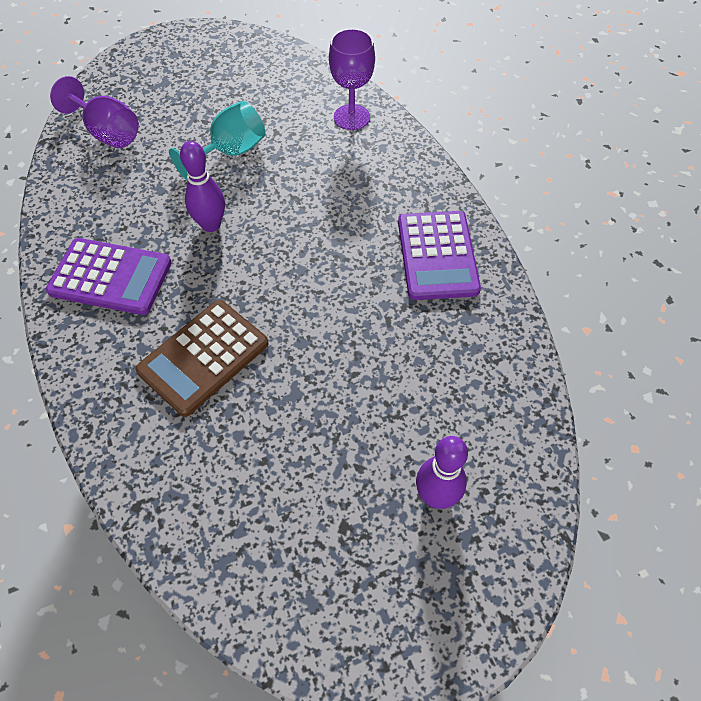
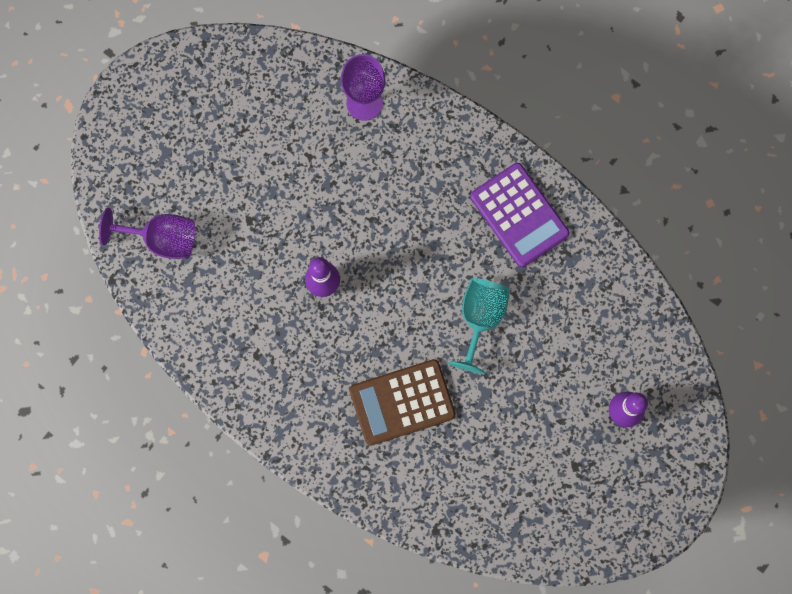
camera: 30 degrees left, 20 degrees up
purple calculator [46,238,172,315] -> none
brown calculator [135,300,269,417] -> brown calculator turned 60 degrees clockwise [349,359,456,446]
turquoise goblet [169,101,265,181] -> turquoise goblet moved to [448,278,510,374]

